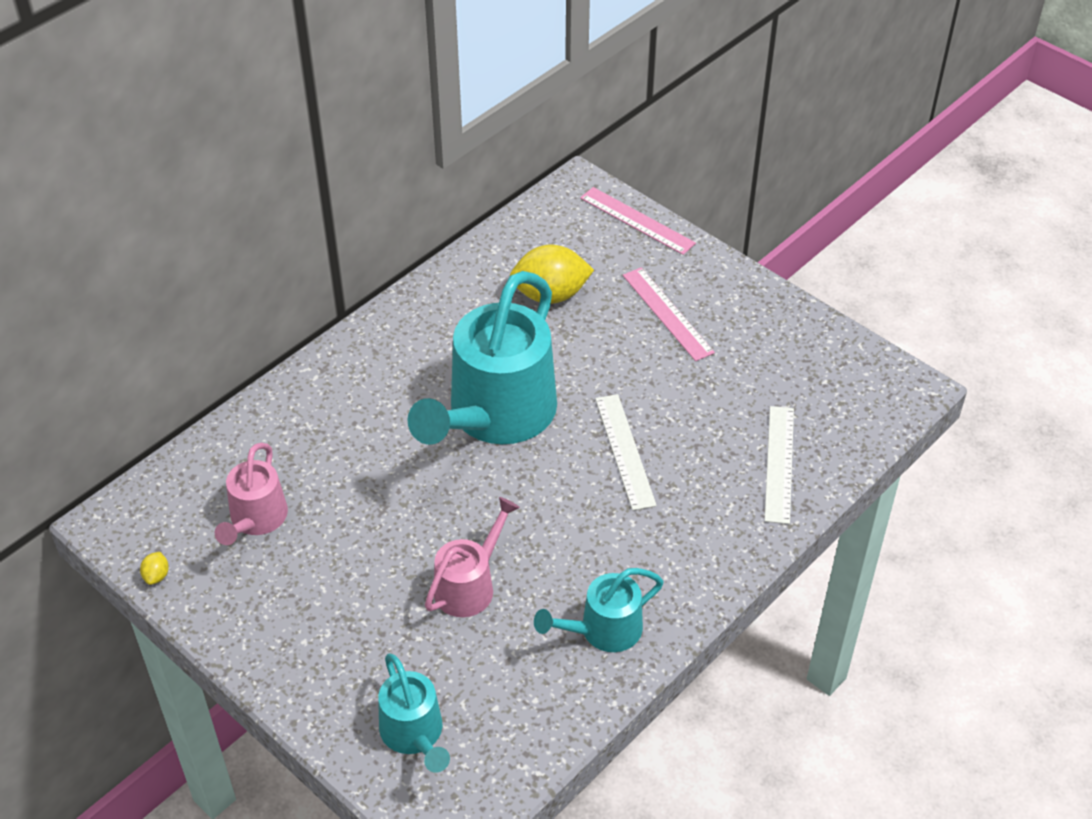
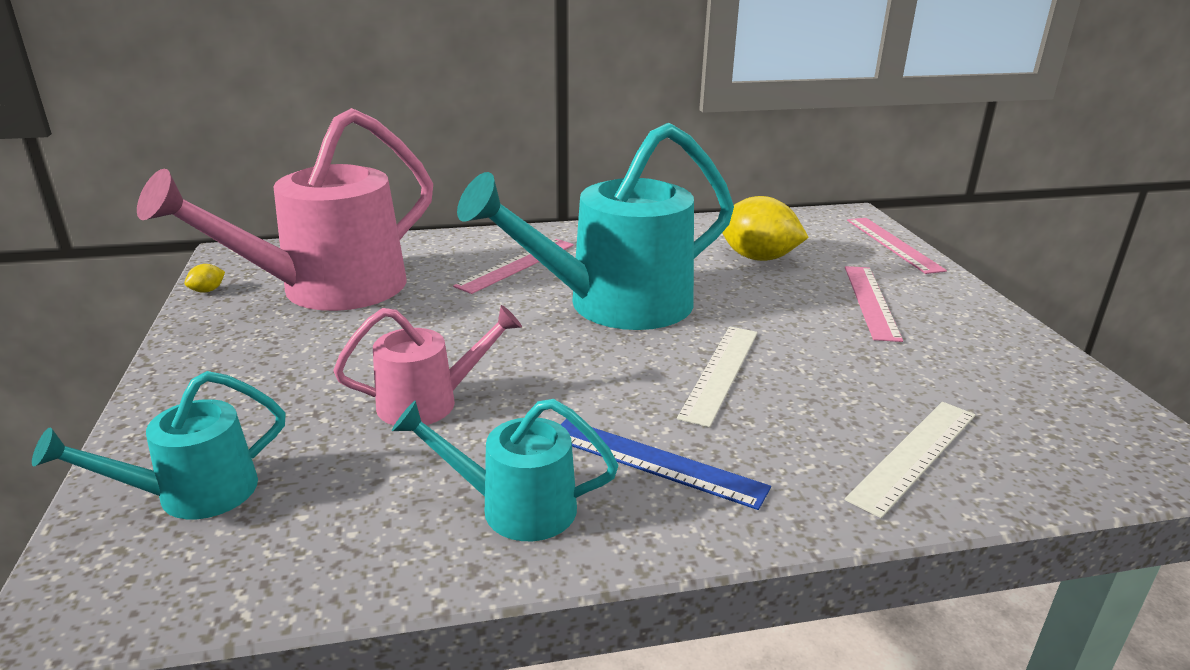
camera: 35 degrees right, 20 degrees down
pink watering can [215,443,288,545] -> pink watering can [137,108,433,311], size x1.97
turquoise watering can [378,653,450,773] -> turquoise watering can turned 45 degrees clockwise [32,371,286,519]
none -> pink ruler [453,239,574,294]
none -> blue ruler [560,419,771,510]

